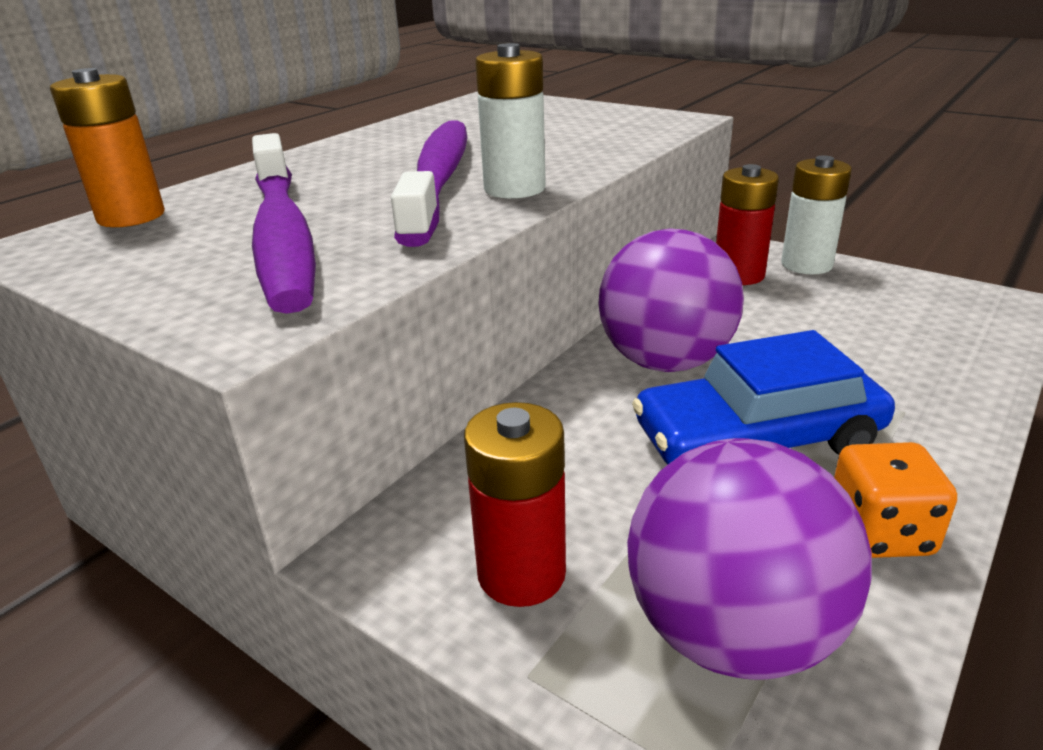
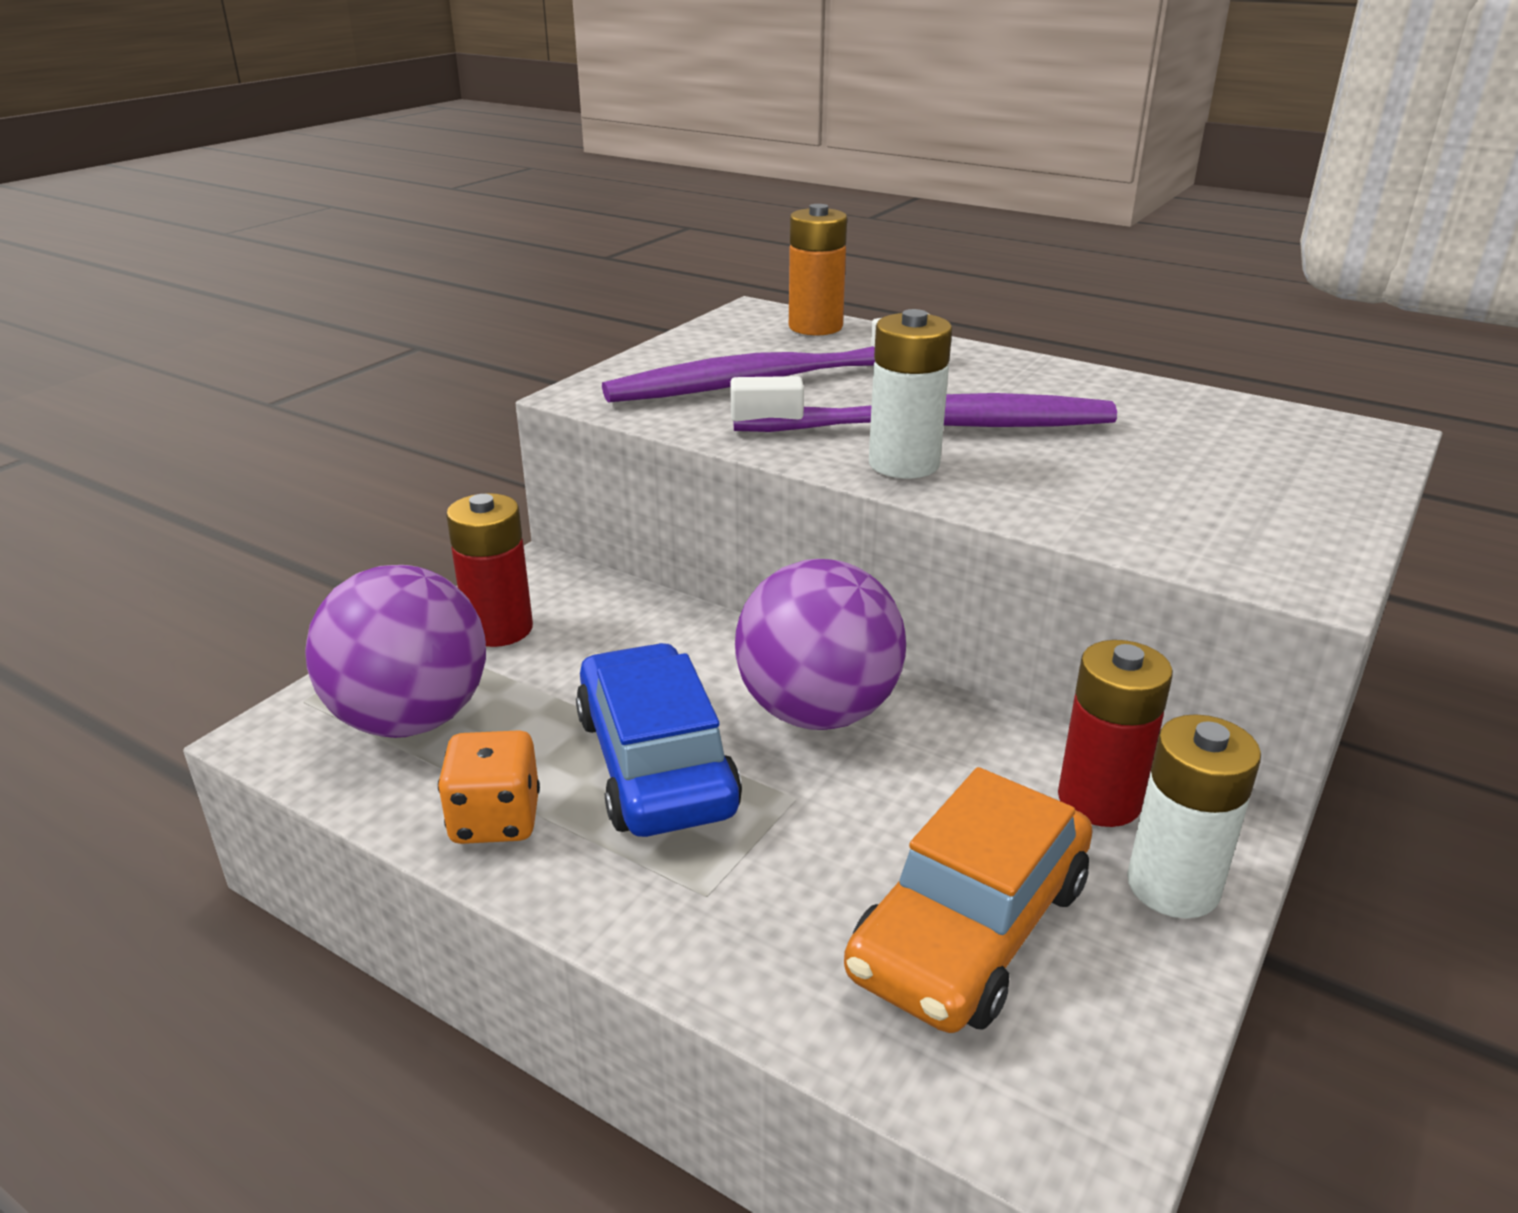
camera: 85 degrees right, 0 degrees up
none -> orange car [844,767,1093,1033]

